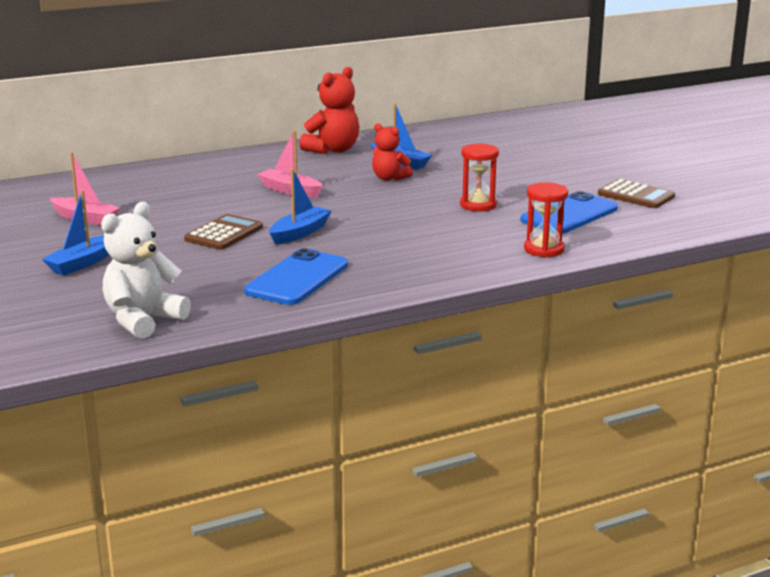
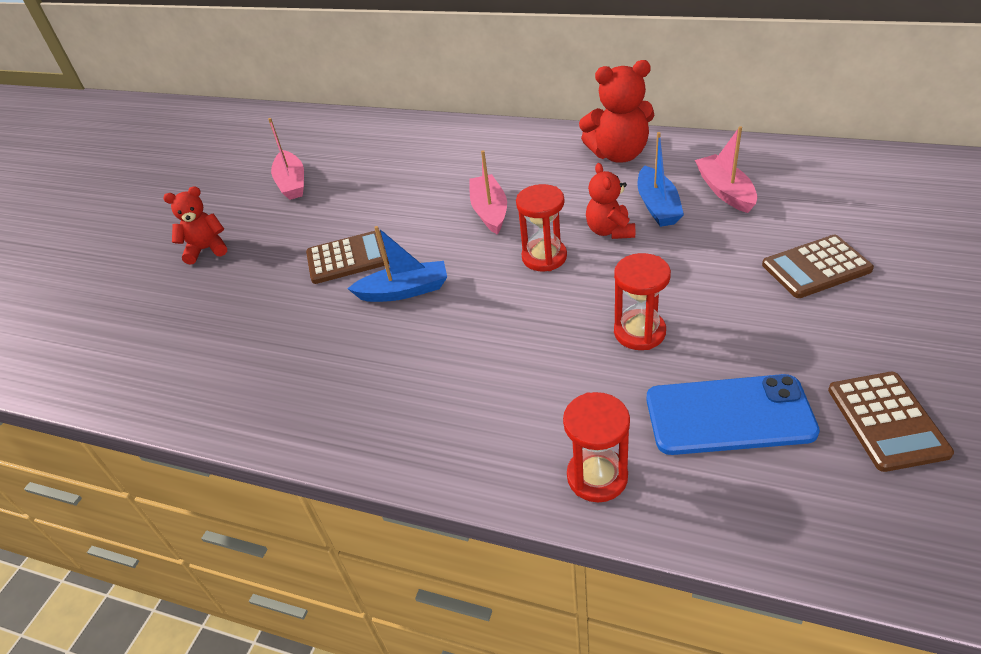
camera: 50 degrees right, 20 degrees up
blue boat [42,190,109,276] -> red teddy bear [163,186,227,265]
white teddy bear [101,202,191,339] -> none
blue phone [244,248,348,305] -> none
none -> red hourglass [516,184,567,272]
none -> pink boat [695,126,757,213]
none -> brown calculator [762,235,874,298]

